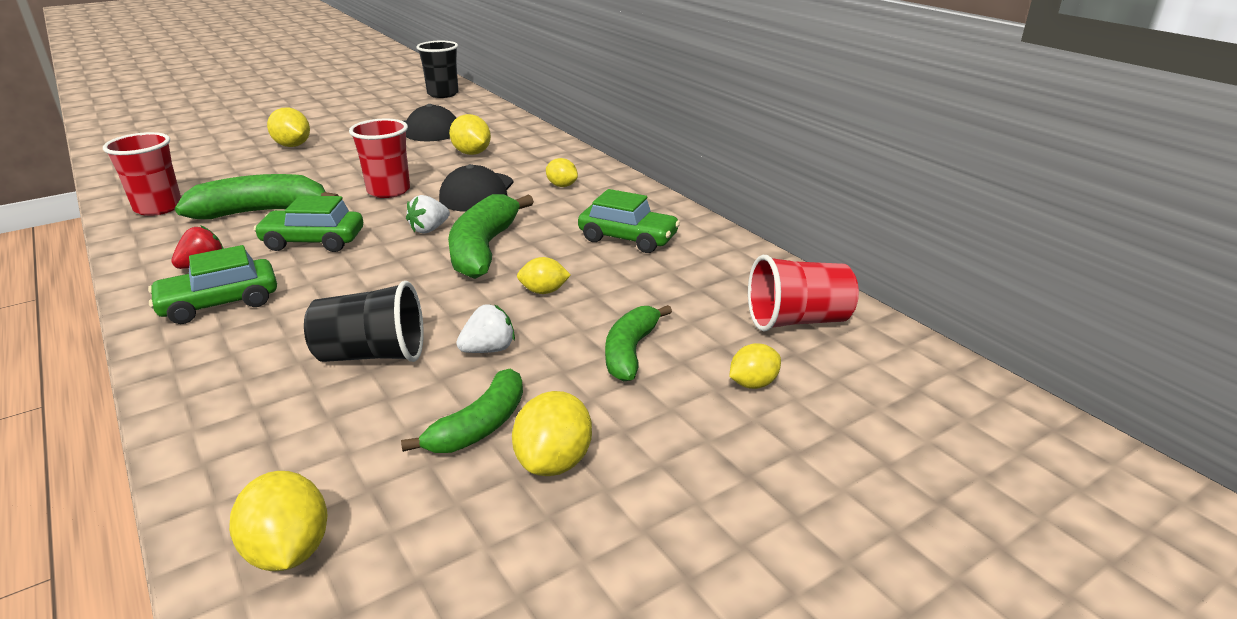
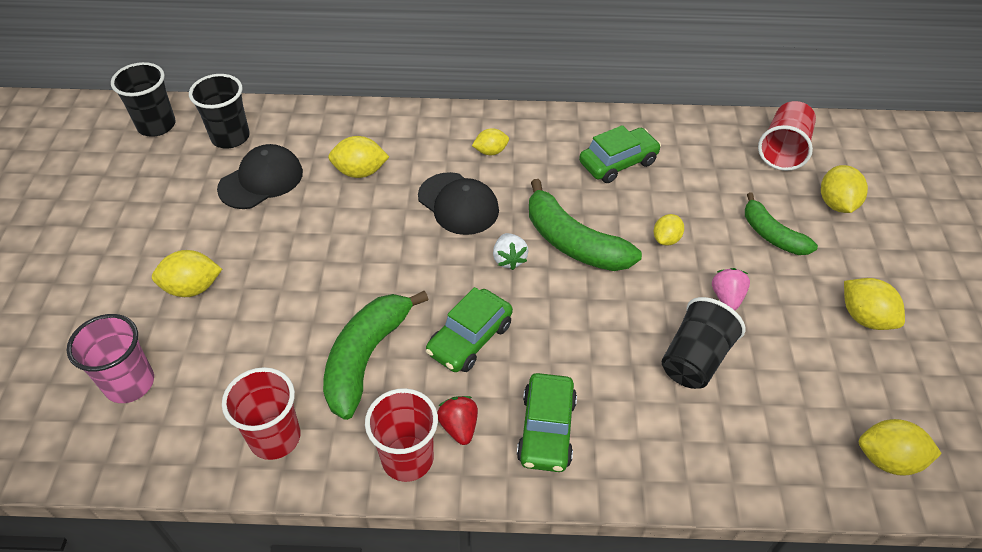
camera: 55 degrees left, 20 degrees up
red cup [349,119,410,198] -> red cup moved to [365,388,438,482]
green banana [401,369,523,453] -> none
white strawberry [456,304,515,353] -> pink strawberry [712,268,750,310]
yellow lemon [729,343,781,389] -> yellow lemon [821,165,868,213], size x1.52
none -> pink cup [67,314,154,403]
none -> black cup [189,74,250,148]

